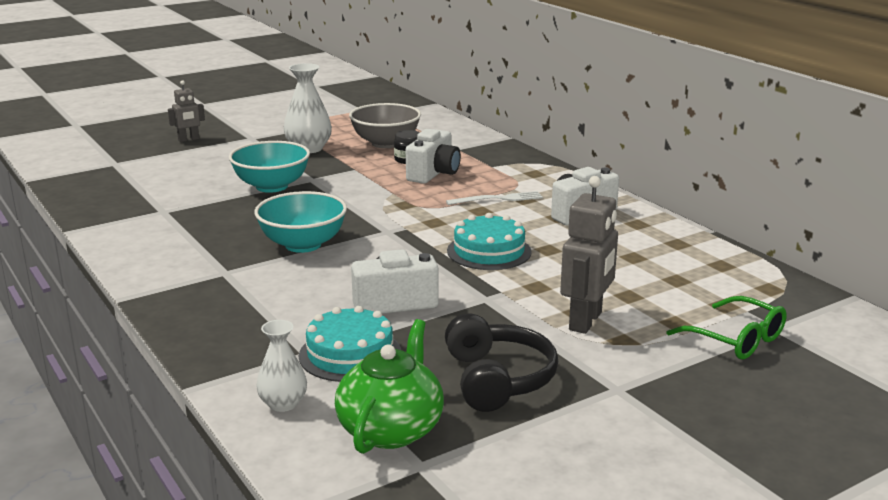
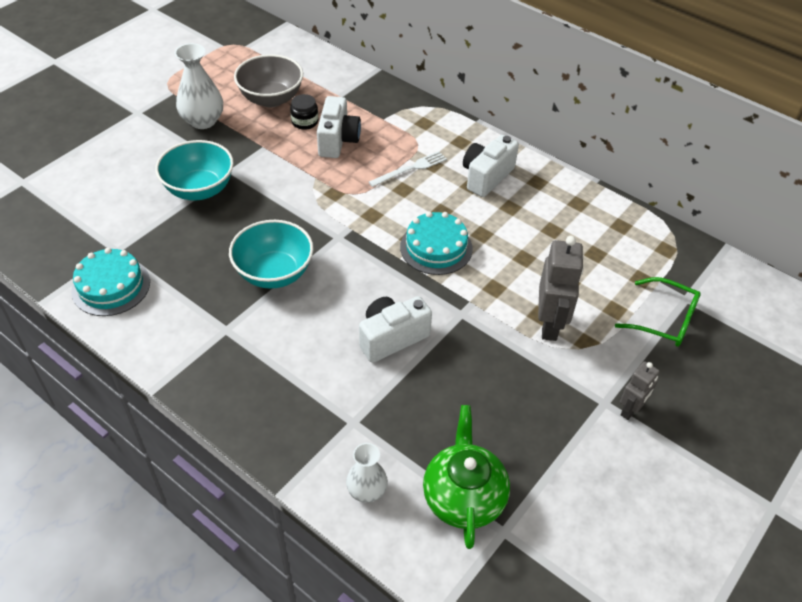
camera: 20 degrees left, 25 degrees up
grey robot [168,80,205,142] -> grey robot moved to [620,361,660,420]
turquoise cake [299,306,401,382] -> turquoise cake moved to [71,248,150,316]
black headphones [445,313,558,412] -> none

